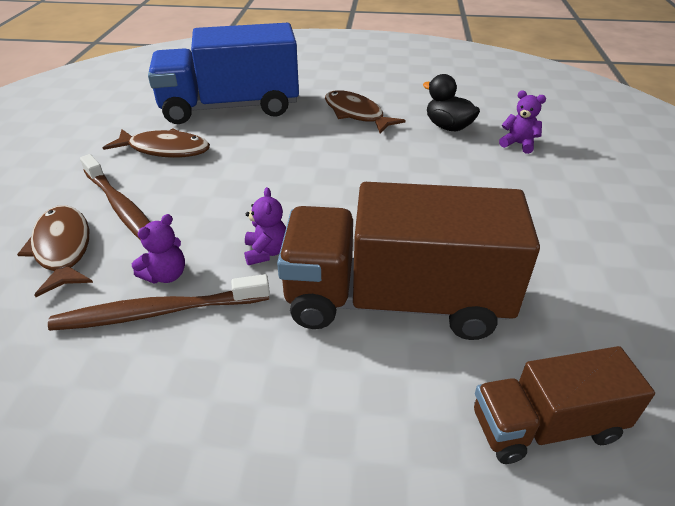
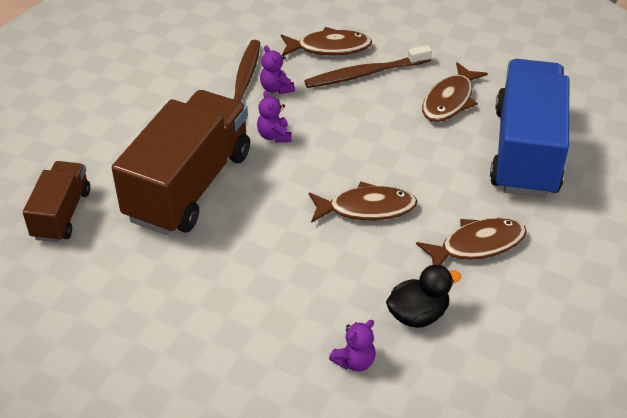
camera: 110 degrees right, 5 degrees up
purple teddy bear [244,187,286,265] -> purple teddy bear turned 60 degrees clockwise [257,90,292,142]
none -> brown fish [309,182,417,223]

